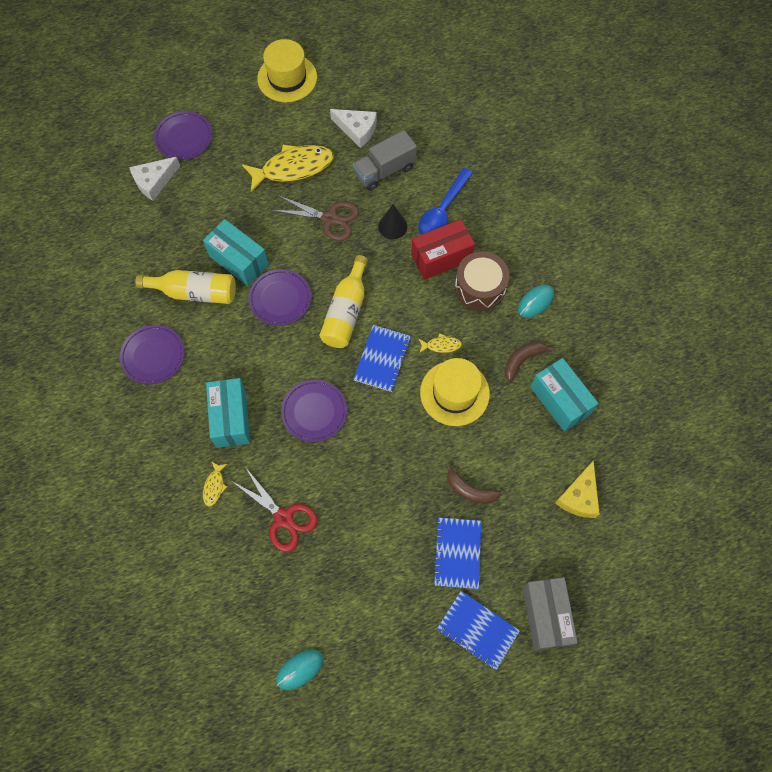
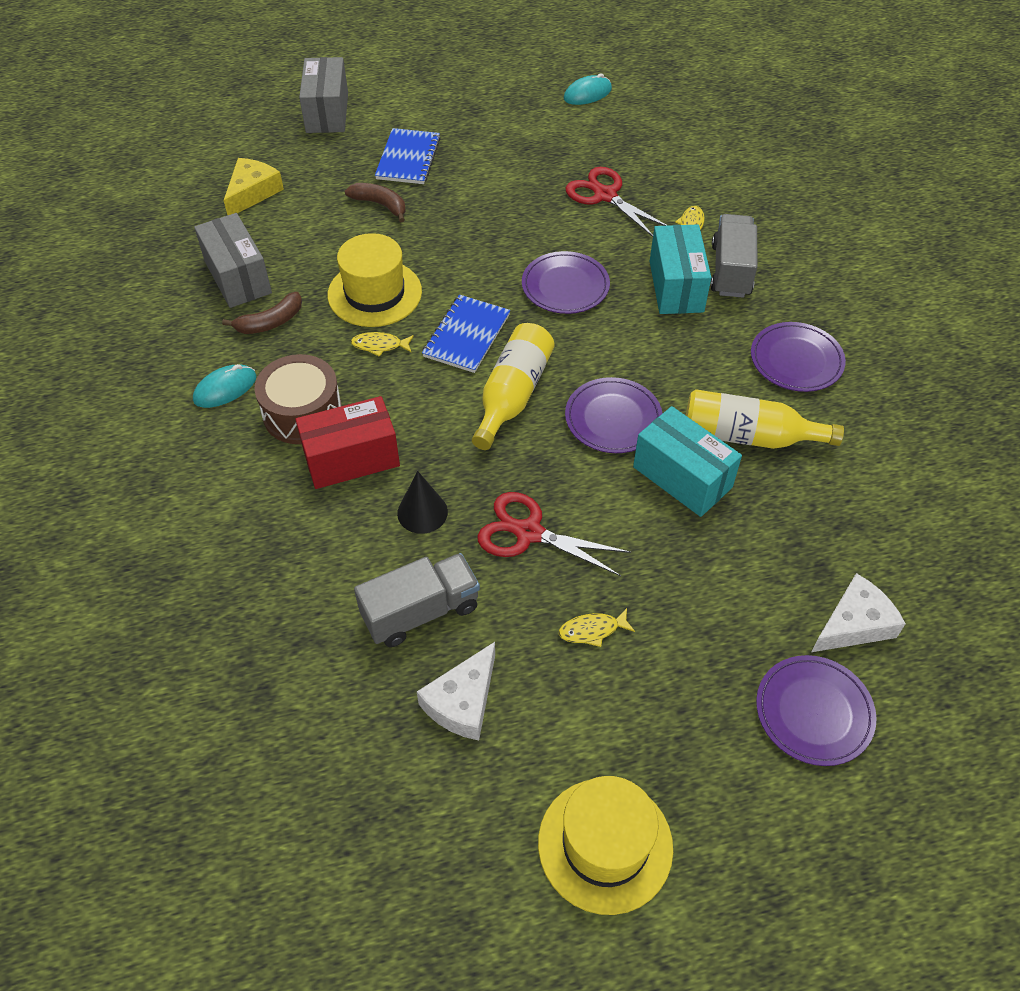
camera: 175 degrees left, 15 degrees down
yellow fish [242,145,334,192] -> yellow fish [559,608,635,647], size x0.44
brown scissors [272,195,359,241] -> red scissors [477,492,631,576]
white cheese [330,109,377,148] -> white cheese turned 90 degrees counterclockwise [417,642,495,741]
blue spoon [418,168,473,235] -> none
blue notebook [437,591,520,670] -> none
turquoise box [530,358,598,432] -> grey box [194,213,272,308]
none -> grey truck [711,214,757,298]

